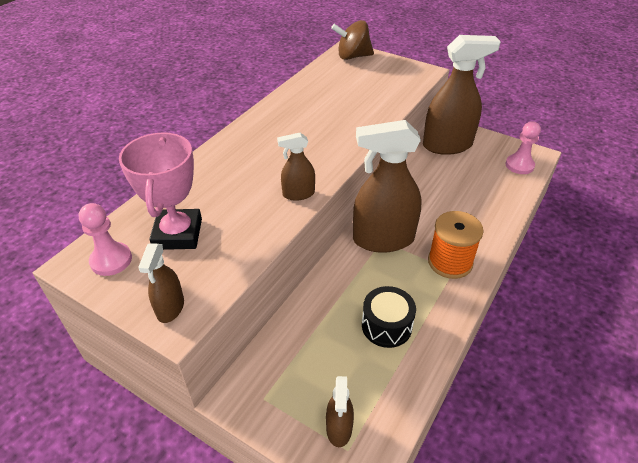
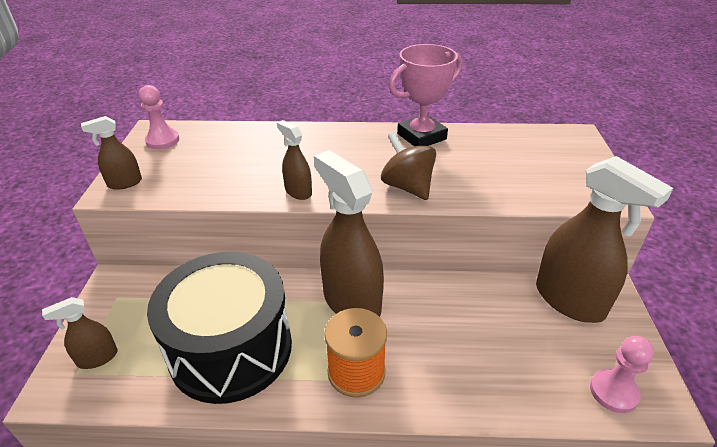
camera: 60 degrees right, 5 degrees down
pink trophy [119,132,202,250] -> pink trophy moved to [389,44,462,146]
brown spinning top [331,20,374,60] -> brown spinning top moved to [381,132,436,200]
black drum [362,286,416,348] -> black drum [147,252,292,404], size x2.15

